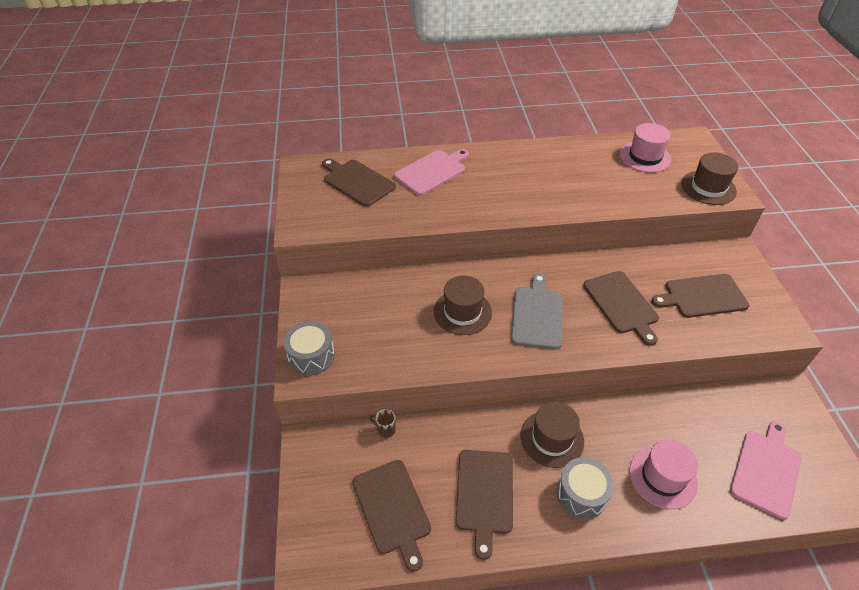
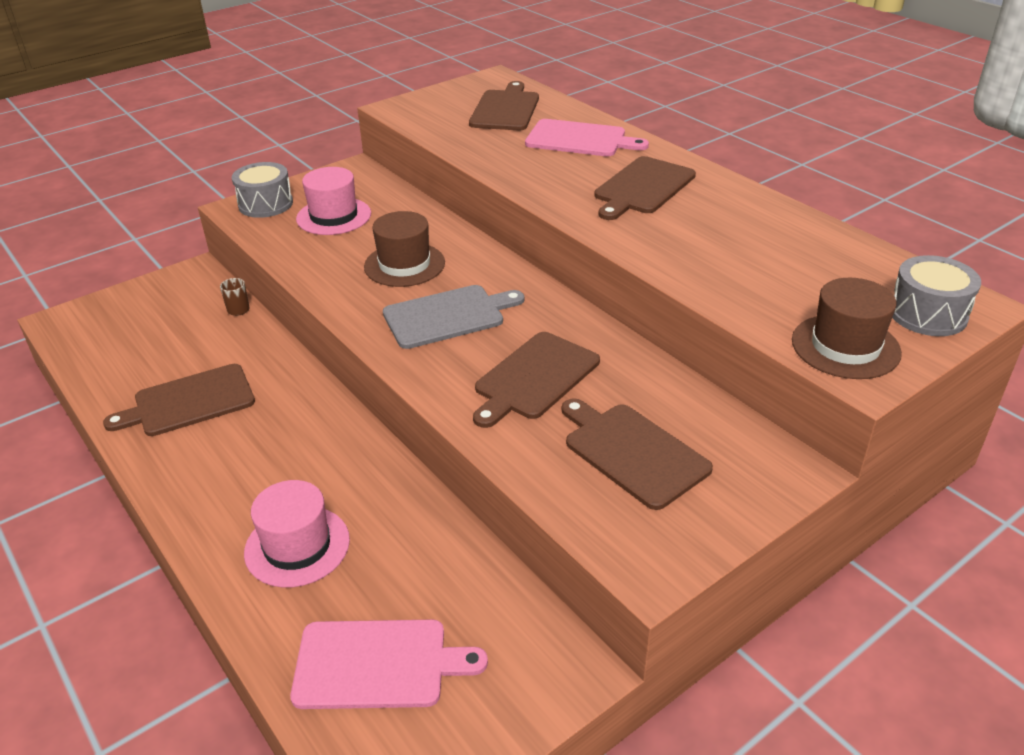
camera: 60 degrees right, 10 degrees down
brown cutting board [353,460,431,572] -> brown cutting board moved to [594,156,696,220]
brown hat [520,402,584,468] -> none
grey drum [557,457,614,519] -> grey drum moved to [892,255,981,336]
pink hat [620,123,671,173] -> pink hat moved to [296,167,371,235]

